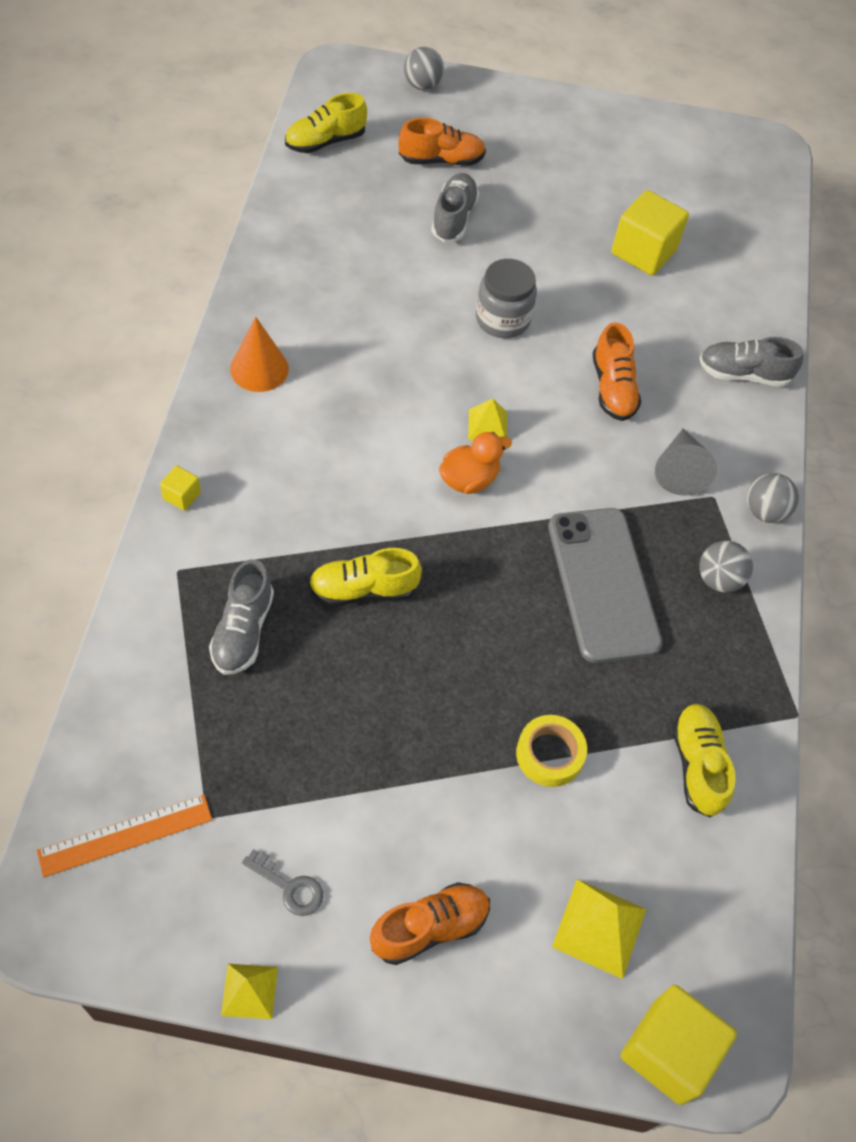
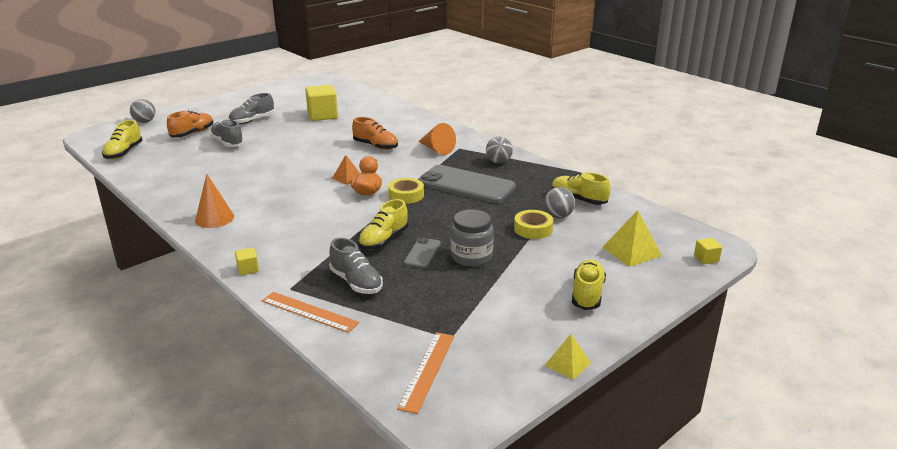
camera: 45 degrees left, 30 degrees down
grey key [242,849,323,916] -> none
orange shoe [370,882,490,965] -> yellow shoe [572,260,606,310]
yellow pyramid [468,399,507,440] -> orange pyramid [332,155,360,185]
grey jar [476,259,537,338] -> grey jar moved to [451,209,493,267]
yellow cube [621,985,737,1105] -> yellow cube [694,238,722,264], size x0.46
grey cone [655,429,717,495] -> orange cone [418,123,456,155]
grey shoe [699,337,803,387] -> grey shoe moved to [228,93,274,124]
grey ball [747,473,799,523] -> grey ball moved to [544,187,575,218]
none -> orange ruler [262,292,359,333]
none -> yellow tape [388,178,424,204]
none -> grey phone [404,237,441,268]

